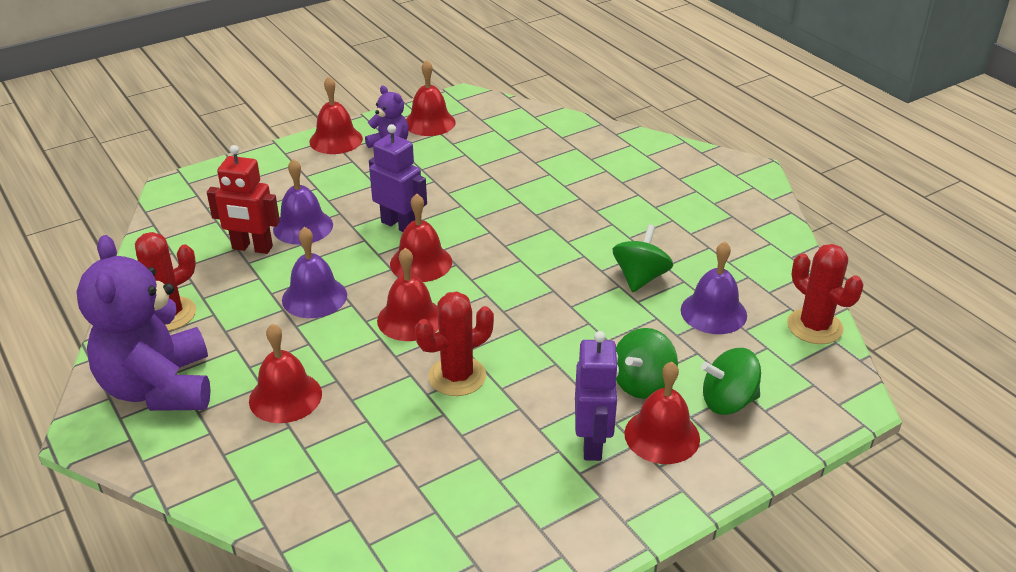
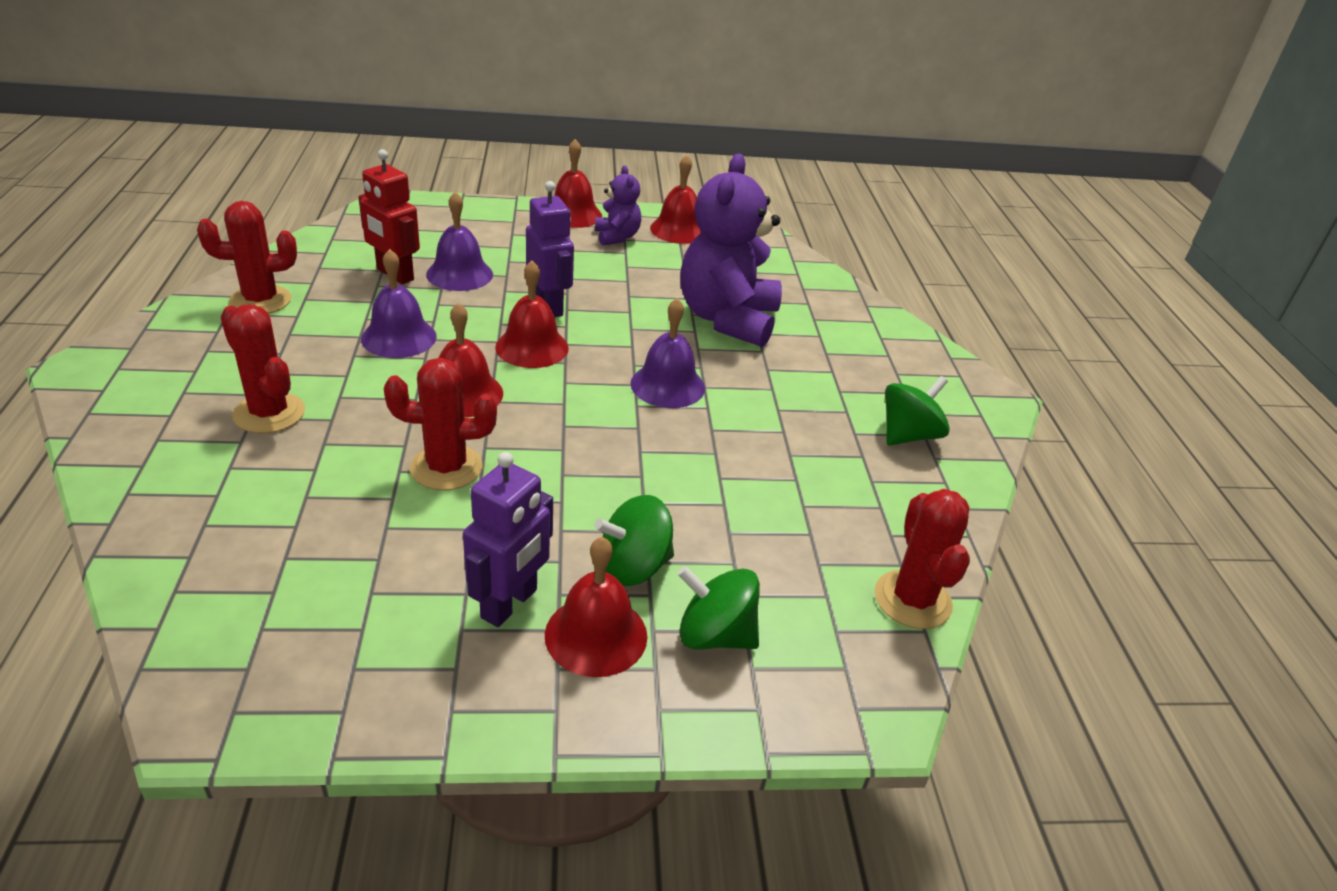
camera: 25 degrees right, 0 degrees up
purple teddy bear [76,235,211,411] -> purple teddy bear moved to [680,153,782,347]
red bell [249,324,322,423] -> red cactus [220,304,305,433]
green spinning top [613,224,673,292] -> green spinning top moved to [885,376,950,445]
purple bell [681,241,747,334] -> purple bell moved to [630,298,705,408]

